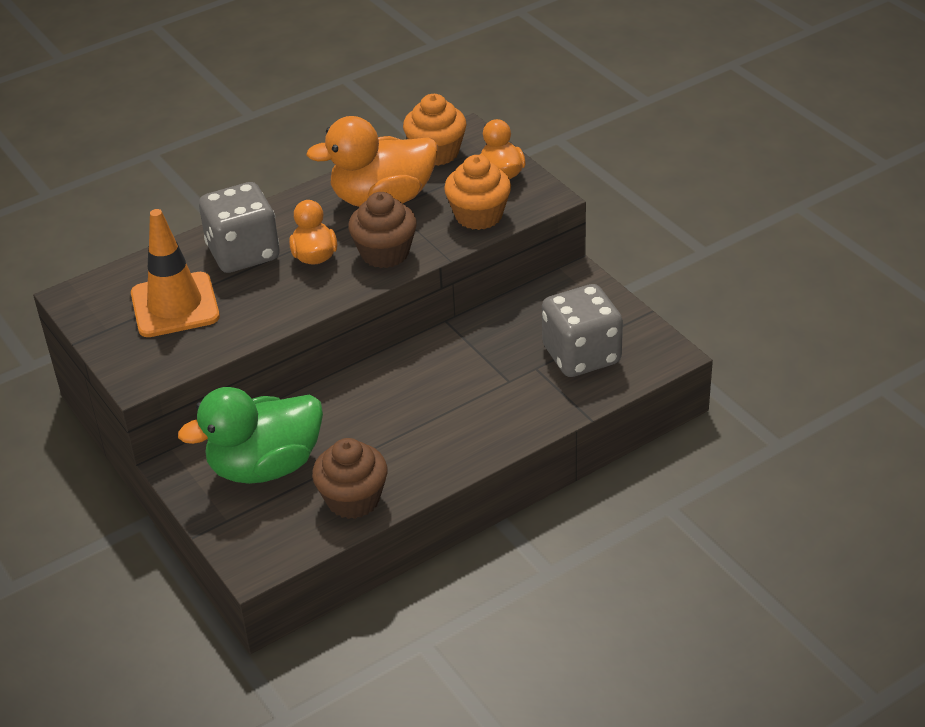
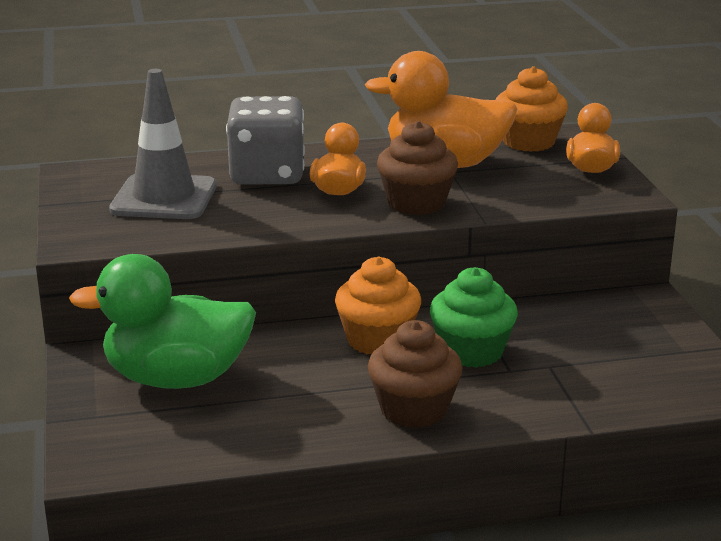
camera: 20 degrees right, 15 degrees down
orange traffic cone [131,209,220,337] -> grey traffic cone [109,69,217,219]
brown cupcake [312,438,388,519] -> brown cupcake moved to [368,320,462,428]
orange cupcake [444,155,511,230] -> orange cupcake moved to [335,257,421,354]
grey dice [542,284,623,377] -> none
none -> green cupcake [430,267,518,368]

